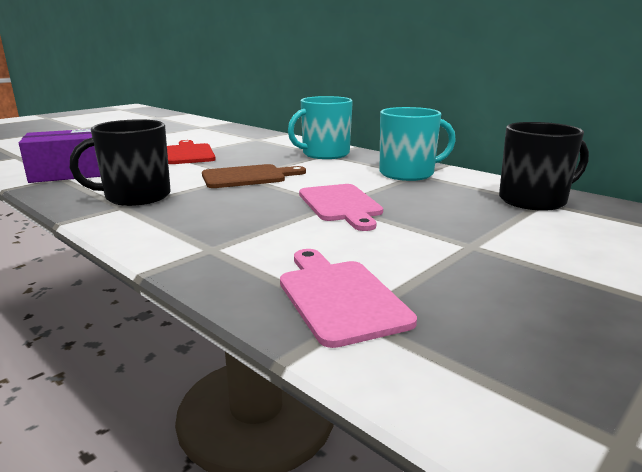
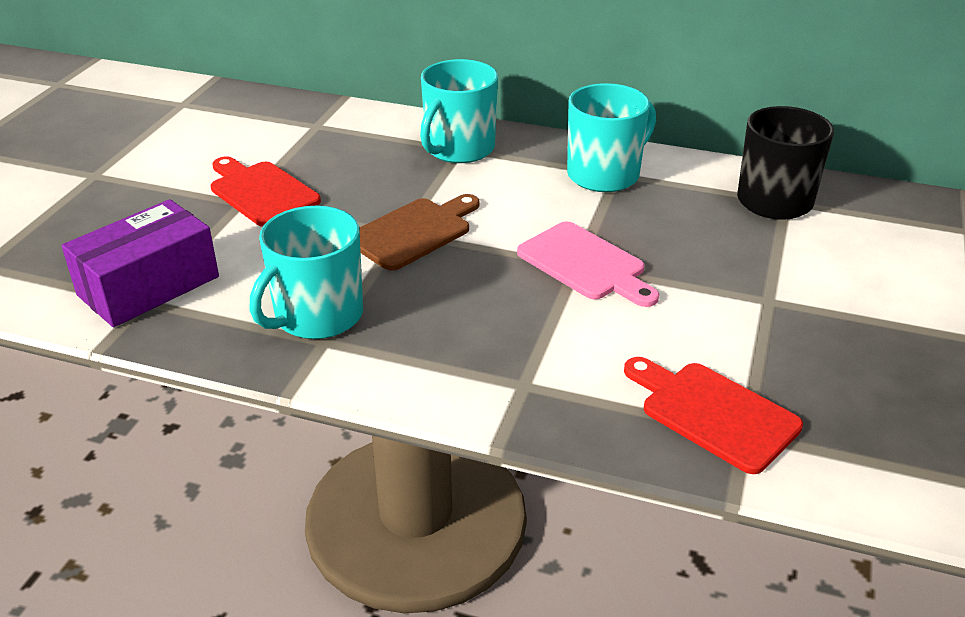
camera: 25 degrees left, 15 degrees up
black mug [70,119,171,206] -> turquoise mug [250,206,363,339]
pink cutting board [280,249,417,348] -> red cutting board [624,357,803,474]

